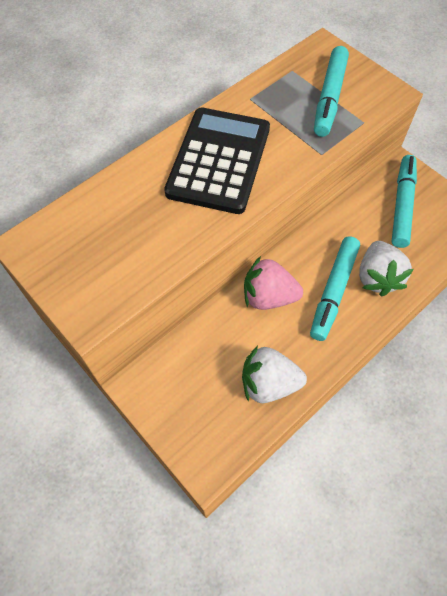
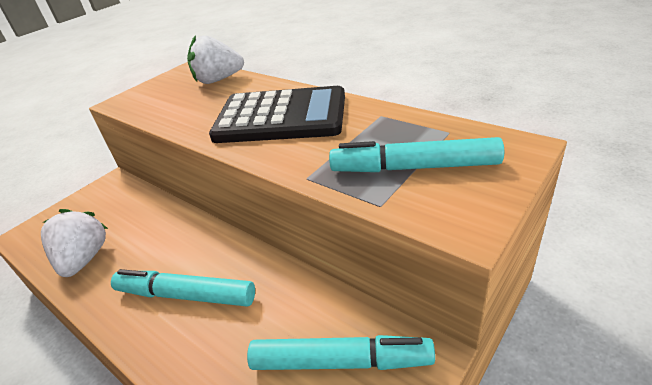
camera: 85 degrees right, 25 degrees down
pink strawberry [244,256,303,310] -> none
white strawberry [359,241,414,296] -> white strawberry moved to [187,35,244,84]

